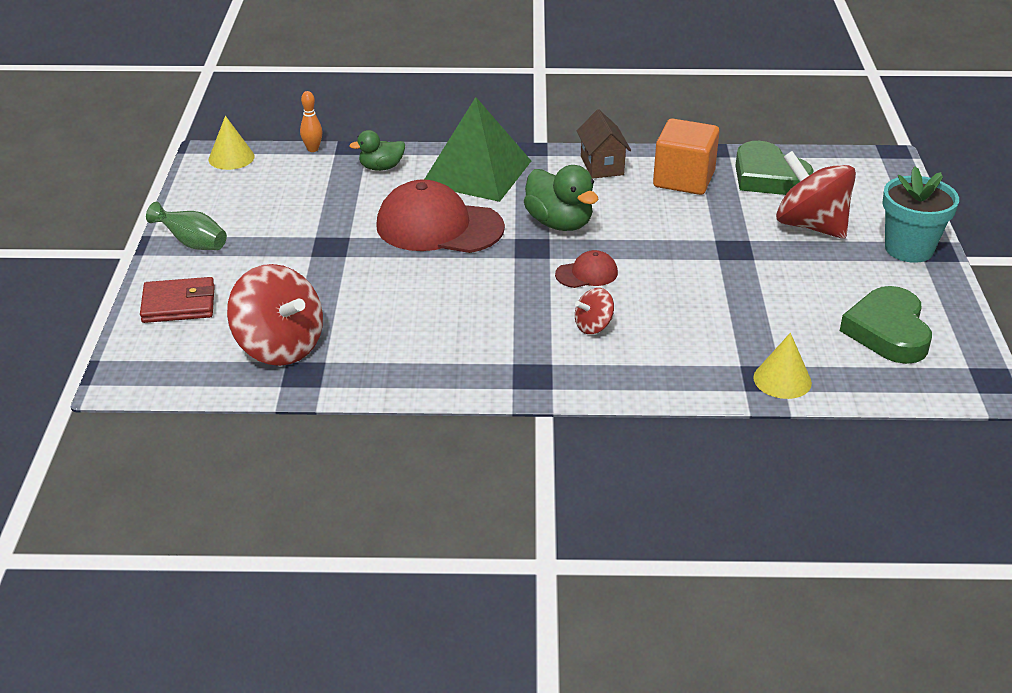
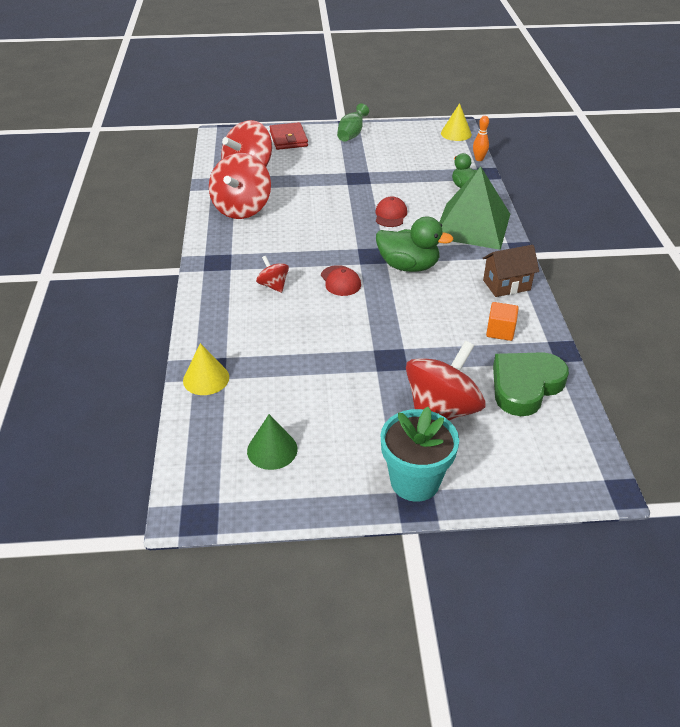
camera: 85 degrees right, 5 degrees up
red cap [376,179,505,253] -> red cap [376,197,407,227], size x0.47
green duck [524,165,598,231] -> green duck turned 120 degrees counterclockwise [376,216,454,272]
orange cube [653,118,720,195] -> orange cube [486,302,519,341], size x0.54
green heart [840,286,932,364] -> green cone [247,414,298,470]
none -> red spinning top [209,153,271,219]

